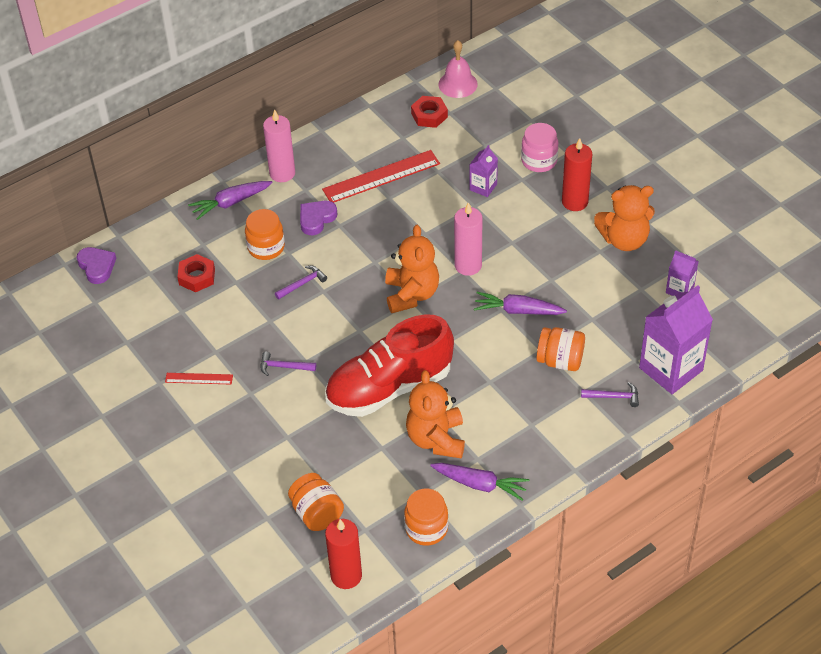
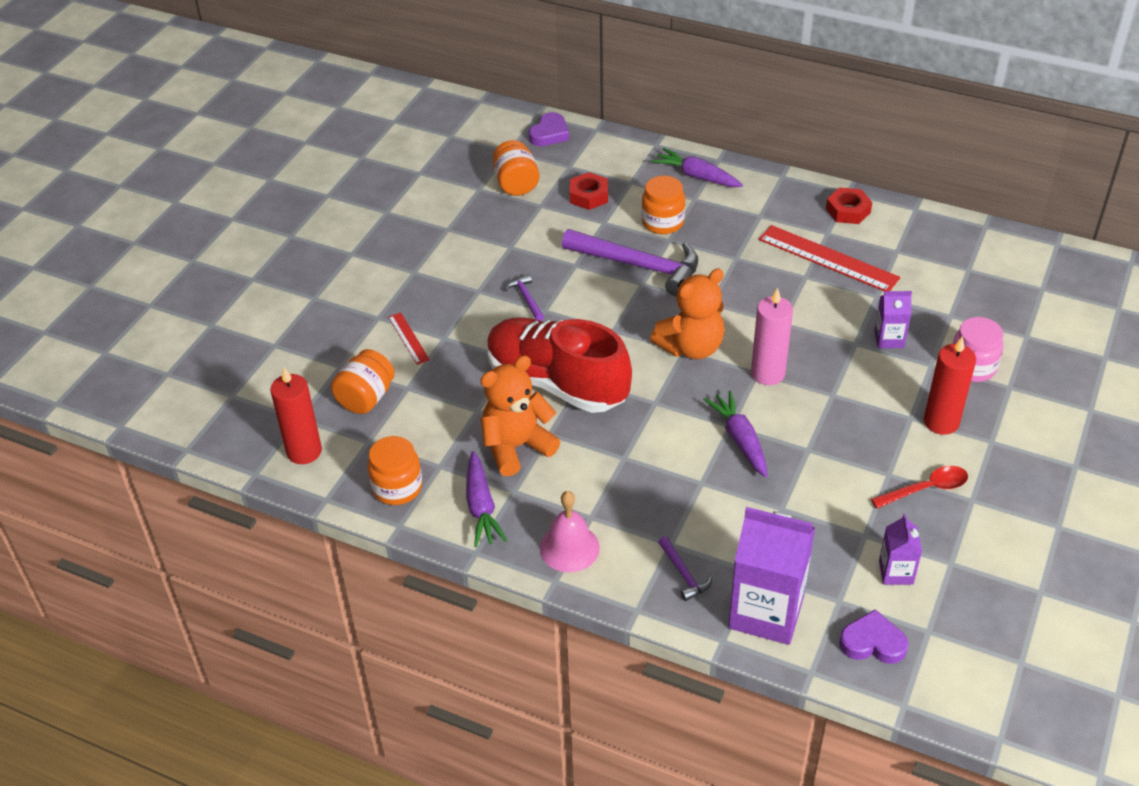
camera: 60 degrees right, 5 degrees down
red ruler [165,373,233,384] -> red ruler moved to [388,312,430,365]
pink candle [263,110,295,182] -> none
purple hammer [275,265,327,299] -> purple hammer [562,229,698,296], size x2.26
purple heart [300,201,337,235] -> purple heart moved to [839,609,909,664]
red nut [411,96,448,128] -> red nut moved to [826,187,872,224]
pink bell [439,40,478,98] -> pink bell moved to [540,491,600,572]
orange jar [536,327,585,371] -> orange jar moved to [493,140,539,196]
orange teddy bear [594,185,655,251] -> red spoon [871,466,968,509]

